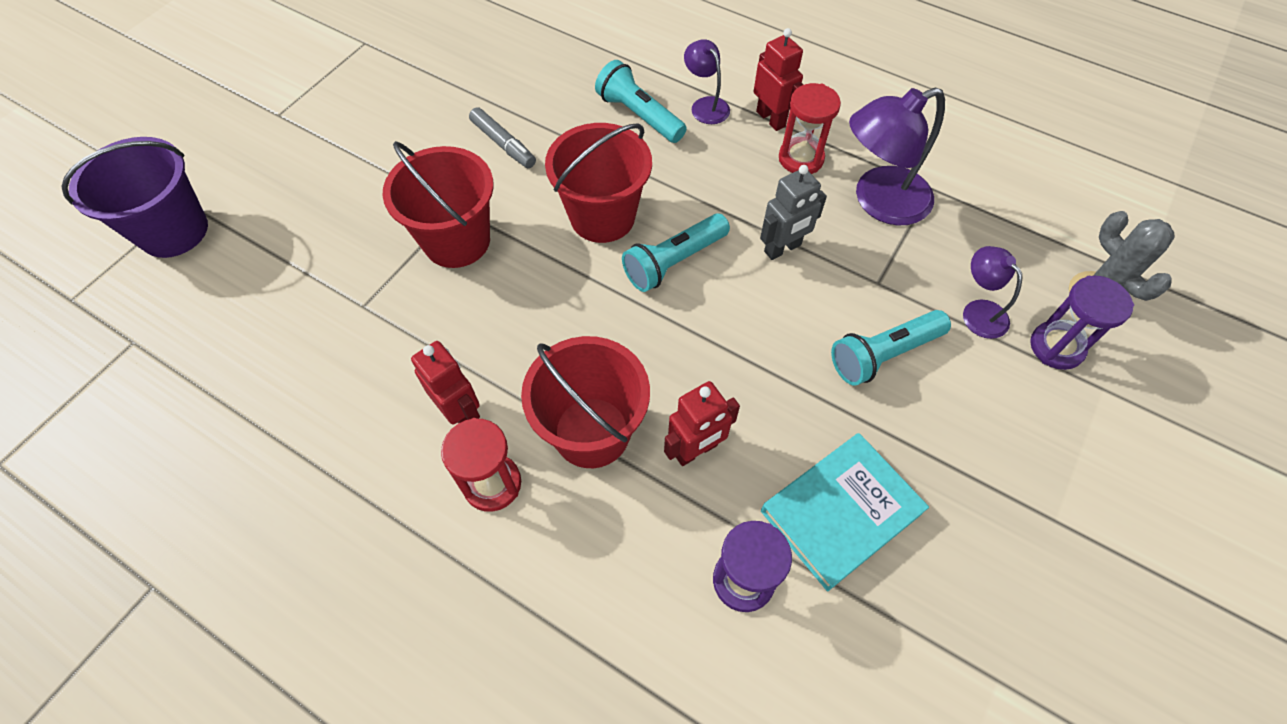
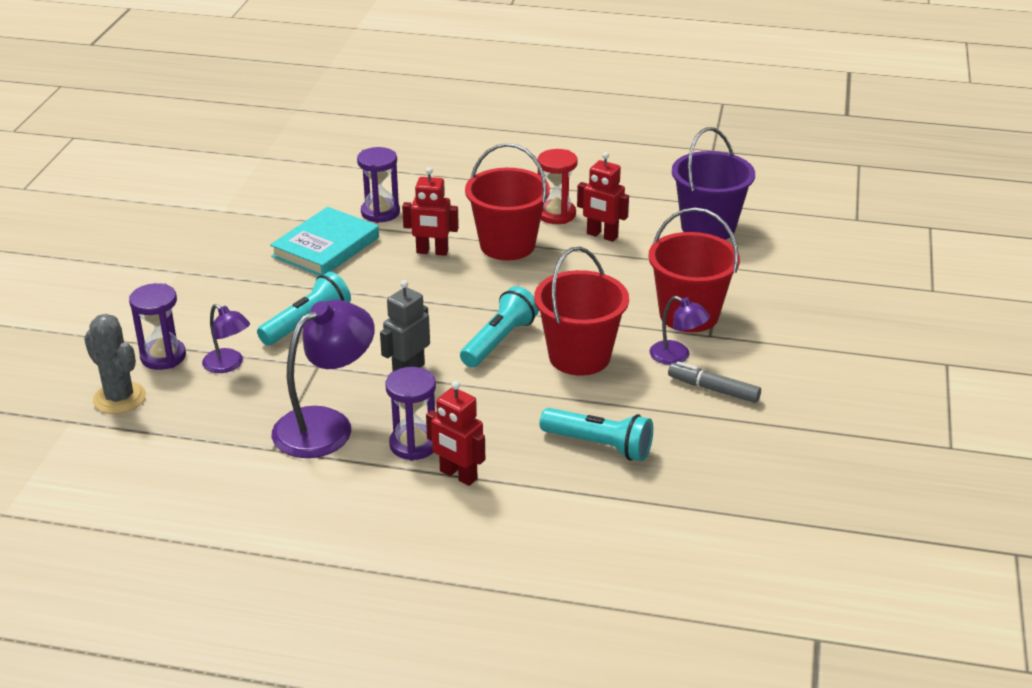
camera: 160 degrees right, 25 degrees down
purple bucket [61,137,208,258] -> purple bucket moved to [672,127,755,240]
red robot [664,381,740,466] -> red robot turned 120 degrees counterclockwise [402,167,459,256]
purple lamp [684,39,730,124] -> purple lamp moved to [649,296,710,365]
red hourglass [779,83,841,174] -> purple hourglass [385,367,436,461]

